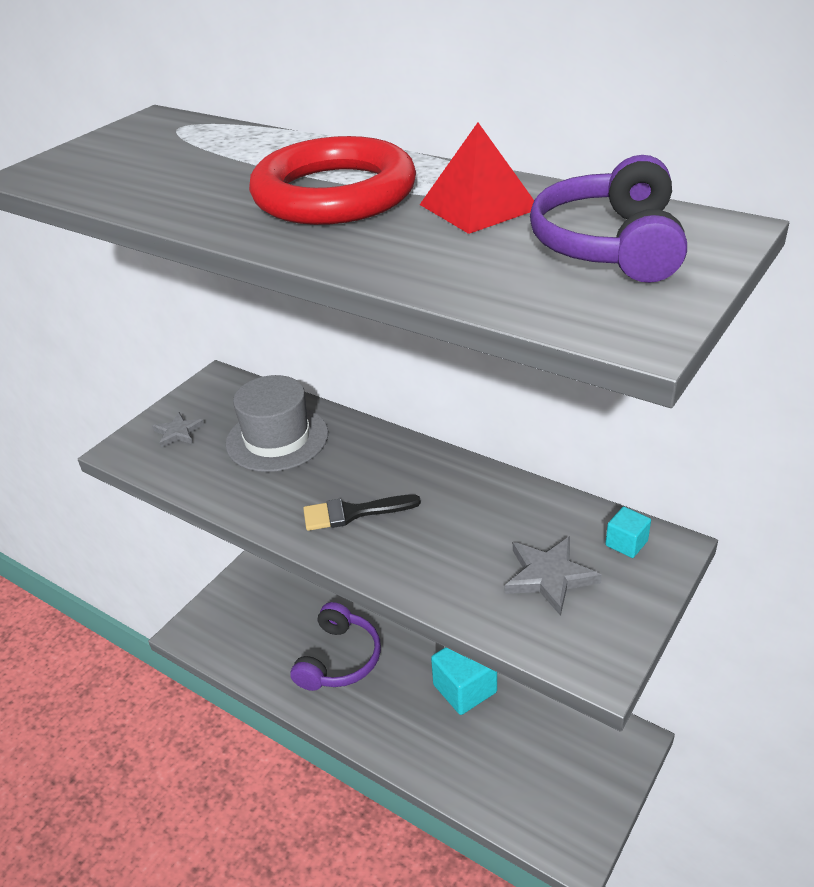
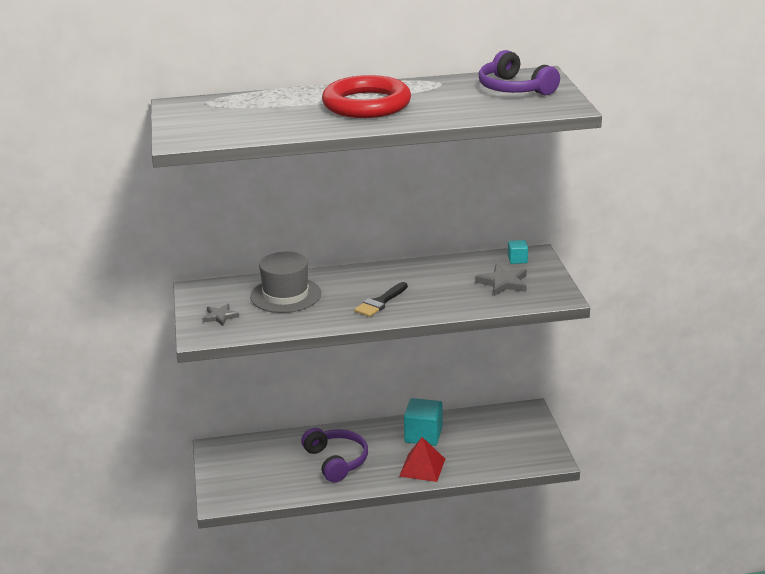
camera: 45 degrees left, 10 degrees down
red pyramid [420,123,534,234] -> red pyramid moved to [399,437,445,482]

